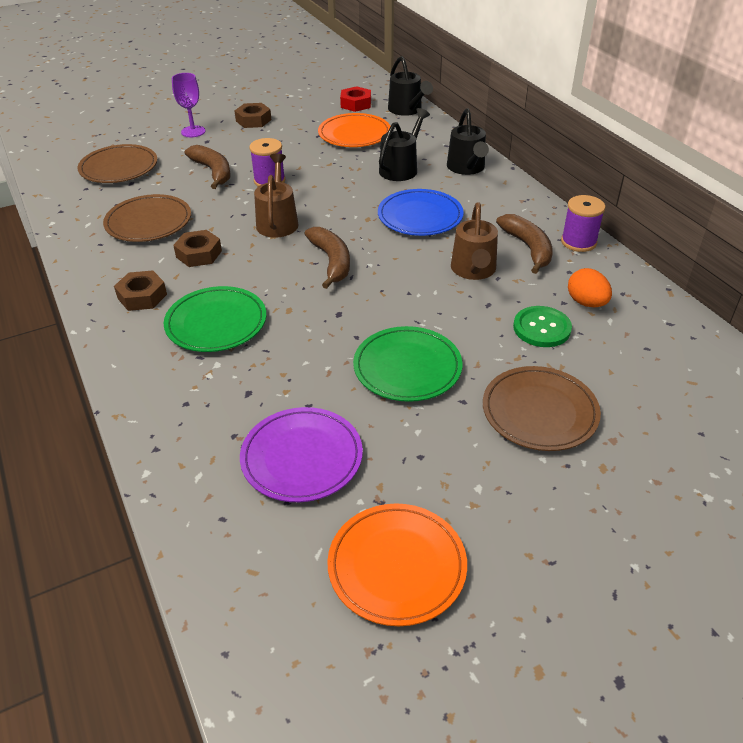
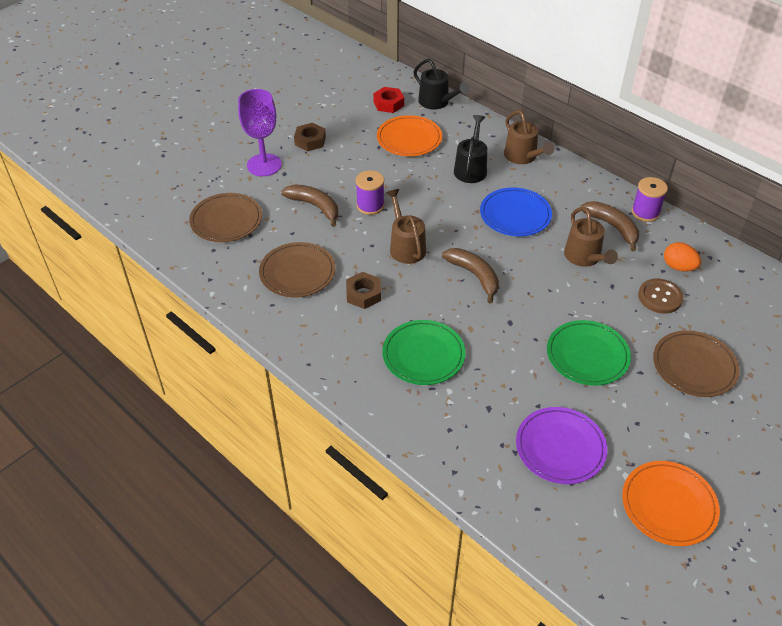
camera: 20 degrees left, 5 degrees up
brown nut [114,270,167,311] -> none
purple goblet [172,73,206,137] -> purple goblet [238,89,282,176], size x1.53
black watering can [447,108,489,175] -> brown watering can [504,110,554,164]
green button [513,306,572,347] -> brown button [638,278,683,314]

